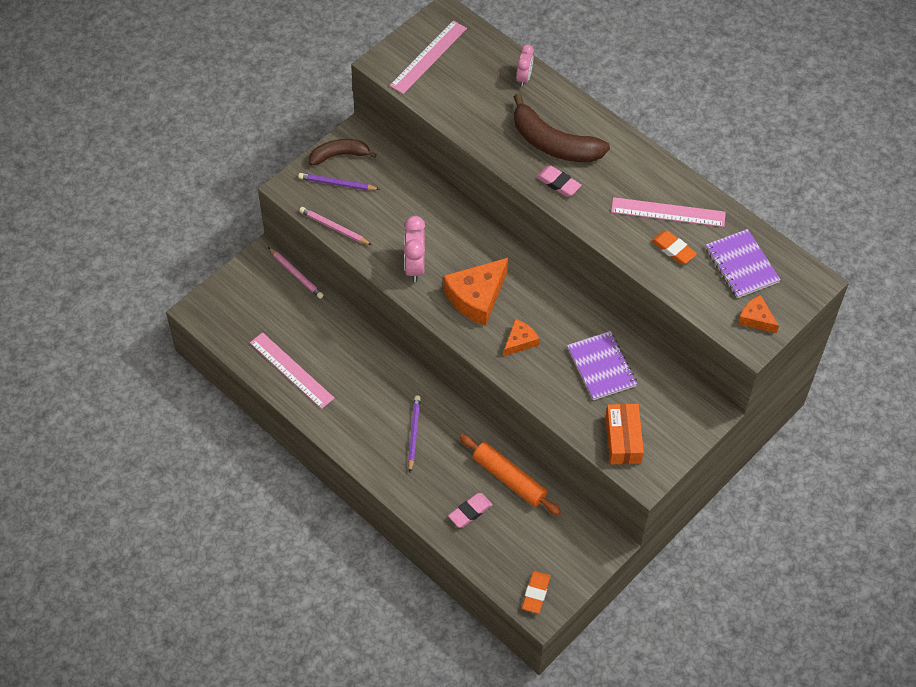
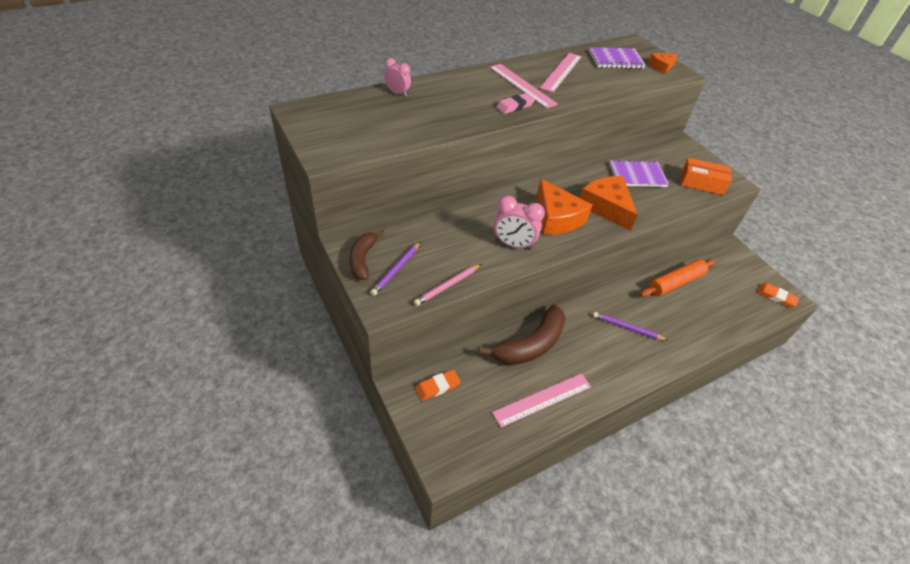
camera: 75 degrees left, 10 degrees down
pink pencil [268,247,324,299] -> none
pink ruler [389,20,467,94] -> pink ruler moved to [489,64,558,109]
pink eraser [448,493,493,528] -> none
orange cheese [504,319,540,356] -> orange cheese [580,176,638,231], size x1.87
brown banana [514,93,610,162] -> brown banana moved to [479,304,566,365]
orange eraser [651,230,697,264] -> orange eraser moved to [415,370,461,401]

